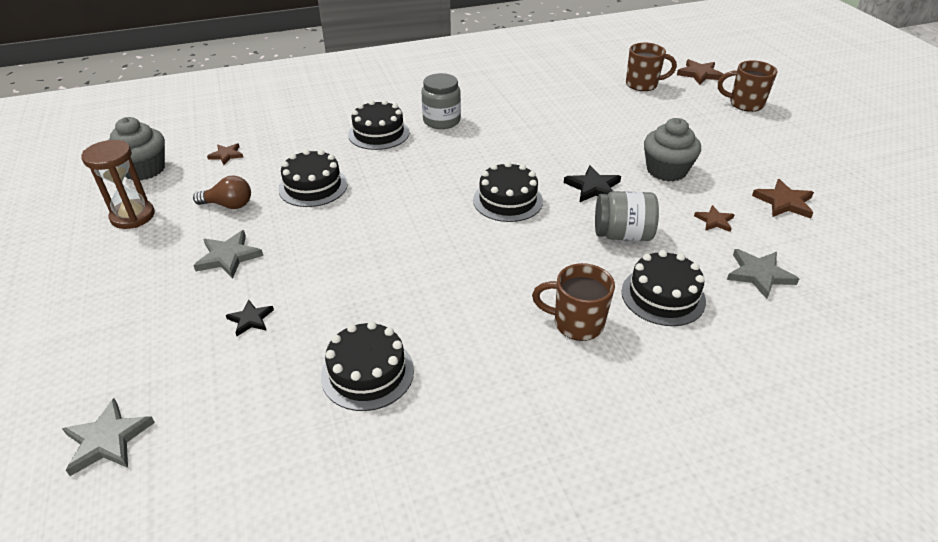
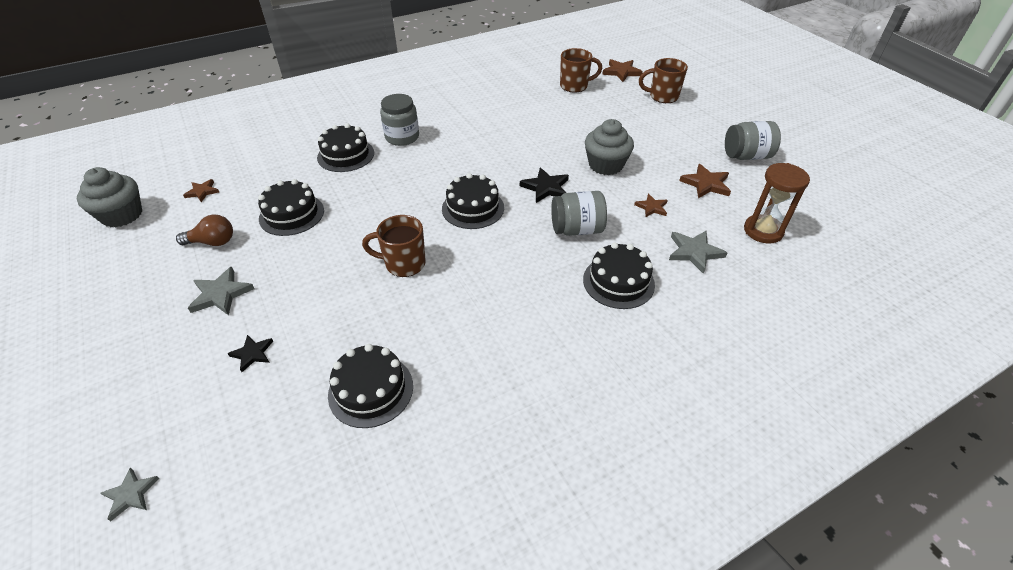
camera: 10 degrees left, 5 degrees up
grey star [62,398,155,476] -> grey star [100,468,159,521], size x0.64
brown hourglass [82,140,155,229] -> brown hourglass moved to [744,163,810,244]
brown mug [532,263,615,341] -> brown mug moved to [362,215,426,277]
none -> grey jar [725,121,781,160]

